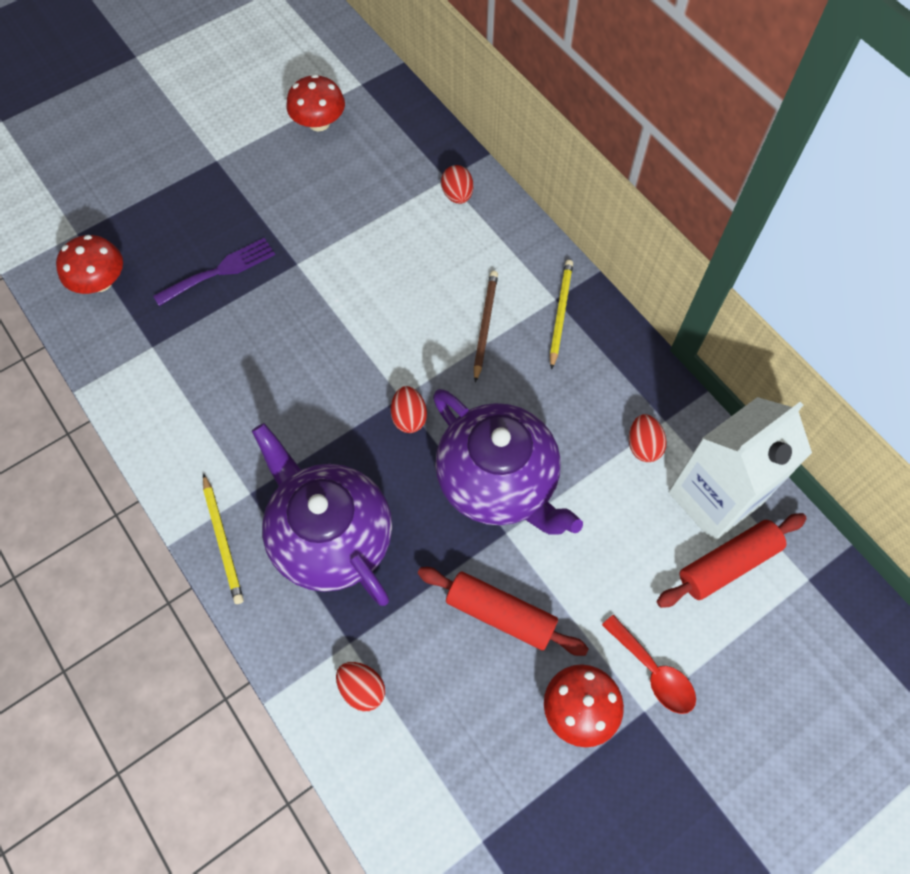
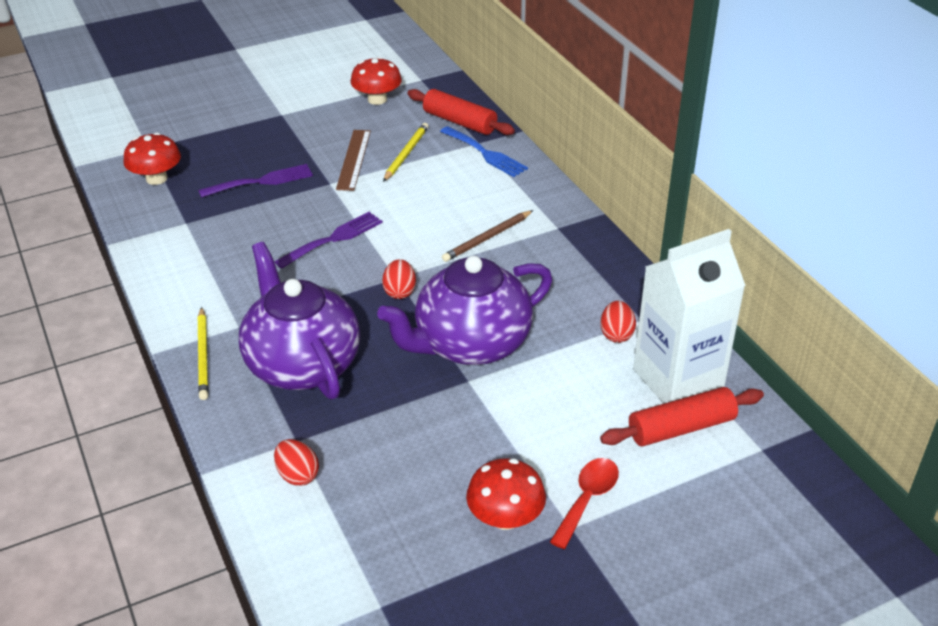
camera: 10 degrees right, 25 degrees down
red rolling pin [418,567,589,656] -> red rolling pin moved to [407,89,515,135]
purple teapot [433,389,583,535] -> purple teapot turned 90 degrees clockwise [377,256,552,365]
red egg [441,165,473,204] -> blue fork [440,126,528,177]
brown pencil [474,271,498,383] -> brown pencil turned 150 degrees counterclockwise [442,210,533,262]
yellow pencil [550,260,573,370] -> yellow pencil moved to [383,123,429,182]
red spoon [602,615,696,714] -> red spoon turned 120 degrees counterclockwise [550,458,619,549]
none -> purple fork [274,212,383,268]
none -> brown ruler [336,130,371,191]

